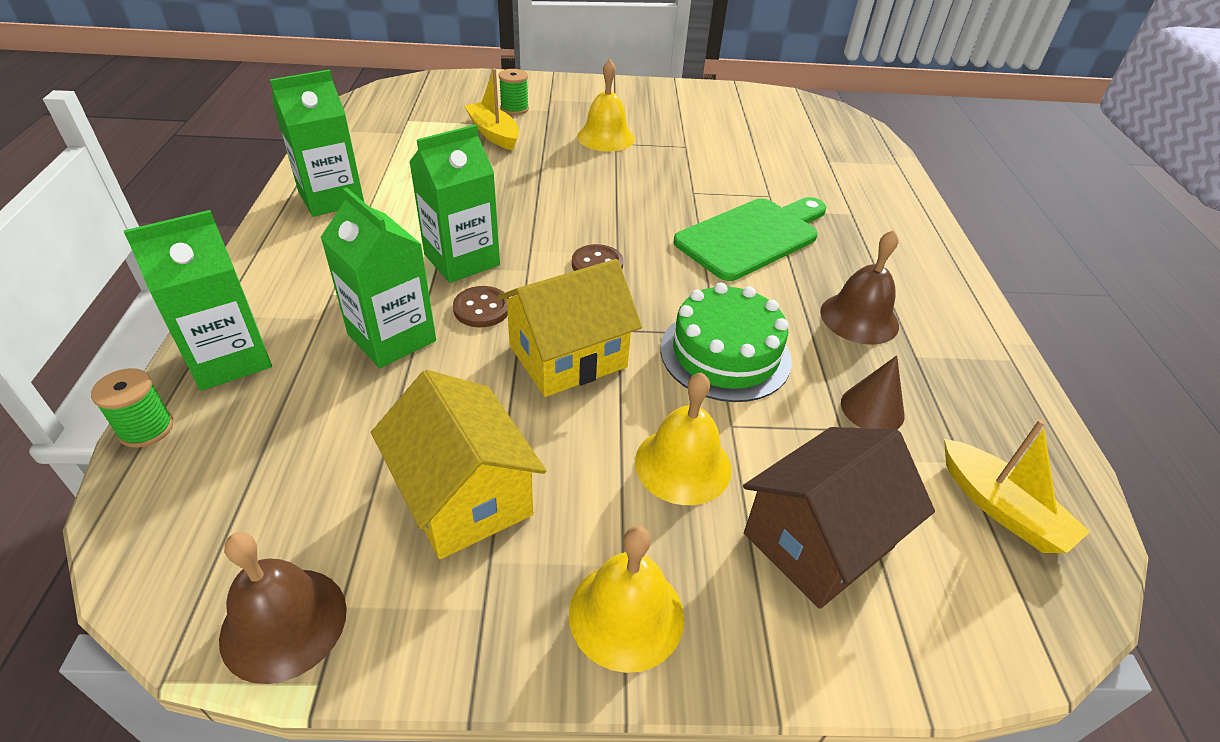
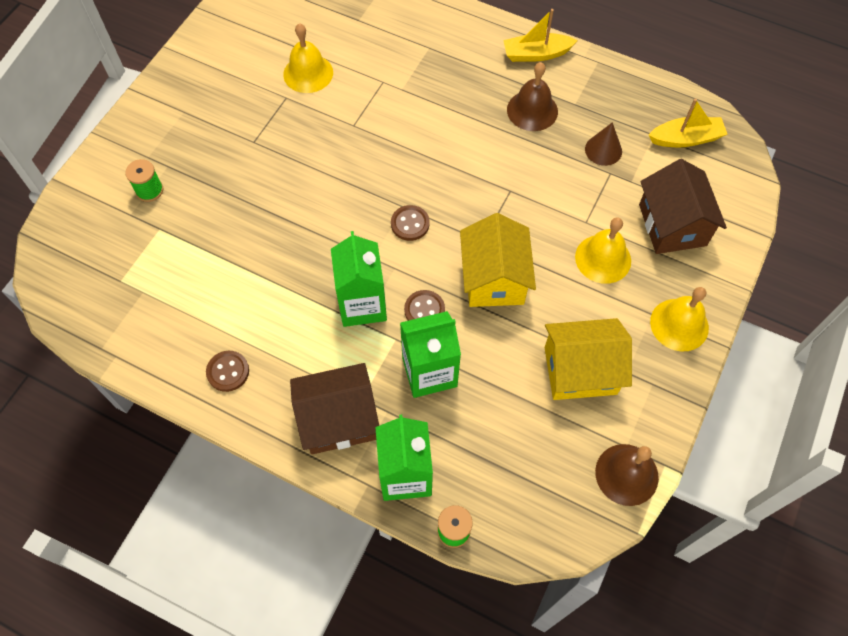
camera: 60 degrees left, 20 degrees up
green carton [270,70,364,217] -> brown button [206,351,249,392]
yellow boat [464,69,519,151] -> yellow boat moved to [503,9,578,62]
yellow bell [577,59,635,152] -> yellow bell moved to [283,23,333,93]
green cake [660,283,792,402] -> none
green cutting board [674,197,826,281] -> none
none -> brown house [290,363,379,455]

